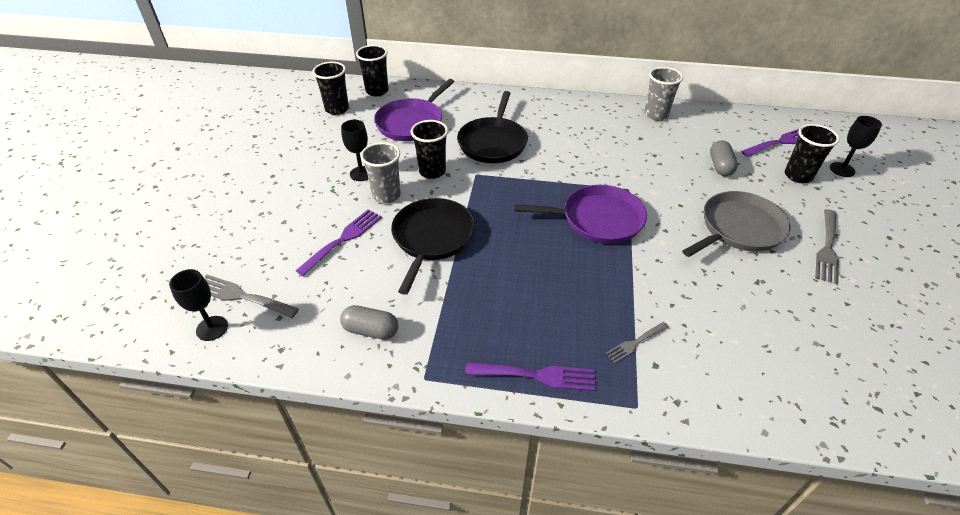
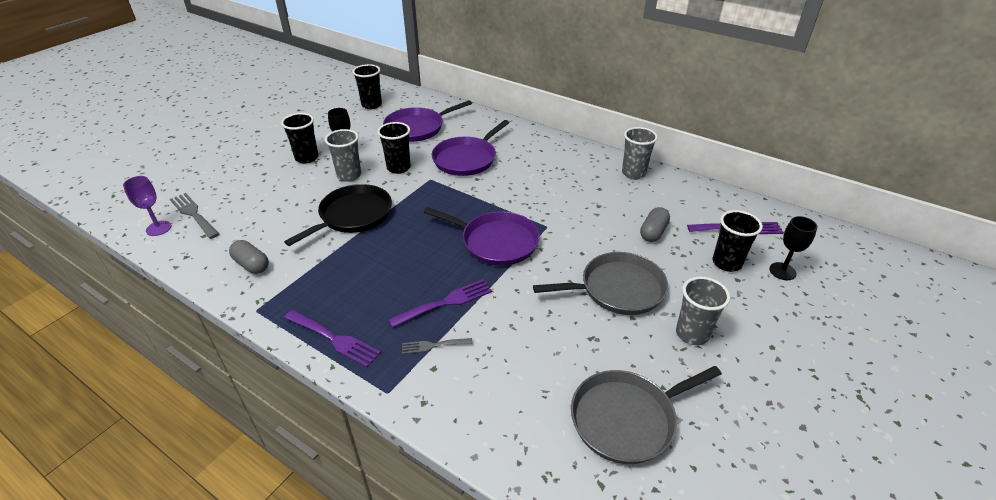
camera: 25 degrees right, 5 degrees down
black goblet [169,269,228,341] -> purple goblet [123,176,171,236]
purple fork [296,209,382,276] -> purple fork moved to [388,279,492,328]
black cup [356,45,389,96] -> black cup moved to [281,113,319,163]
black pan [457,91,528,163] -> purple pan [432,120,509,176]
grey fork [815,209,839,284] -> grey cup [676,277,730,345]
none -> grey pan [571,366,722,464]

